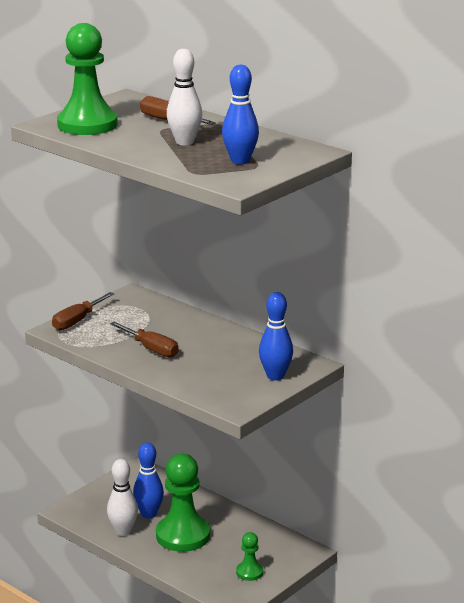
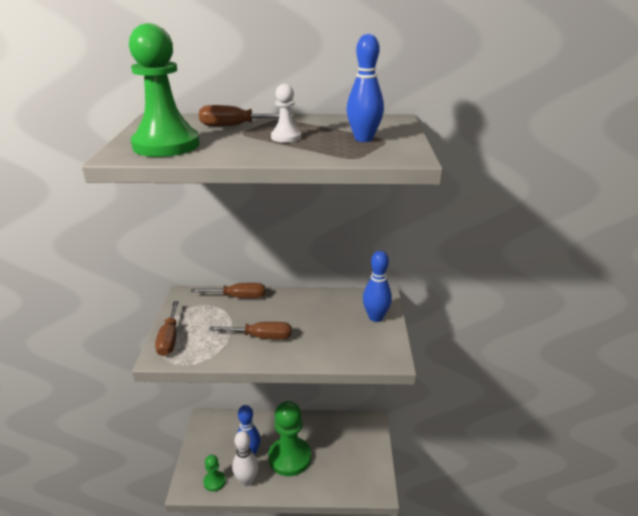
camera: 40 degrees left, 5 degrees up
white bowling pin [167,49,202,145] -> white pawn [271,84,301,142]
green pawn [236,532,263,581] -> green pawn moved to [203,455,226,492]
none -> brown screwdriver [191,283,265,298]

